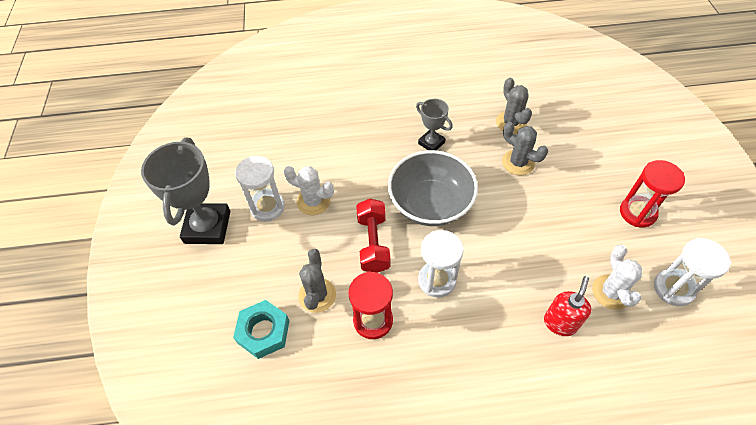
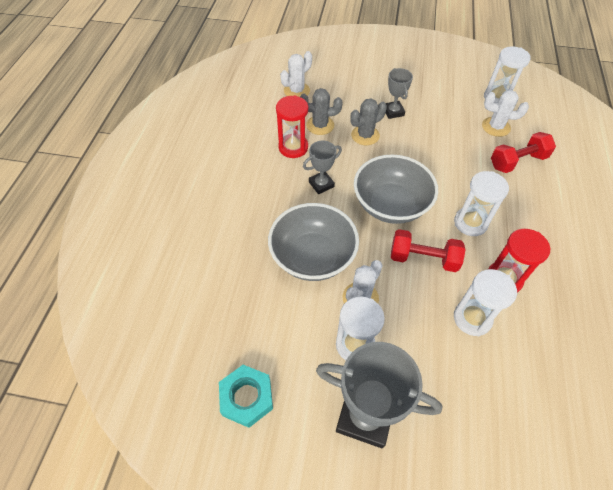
camera: 75 degrees left, 0 degrees up
turquoise nut [233,300,289,359] -> turquoise nut moved to [219,365,273,428]
grey cactus [298,249,336,313] -> white hourglass [454,269,517,336]
red soap dispenser [544,276,591,336] -> red dumbbell [491,132,556,173]
red hourglass [620,160,685,228] -> red hourglass moved to [276,95,308,158]
none -> grey bowl [268,203,359,281]
none -> white cactus [280,51,312,97]
none -> grey trophy [386,68,413,119]

